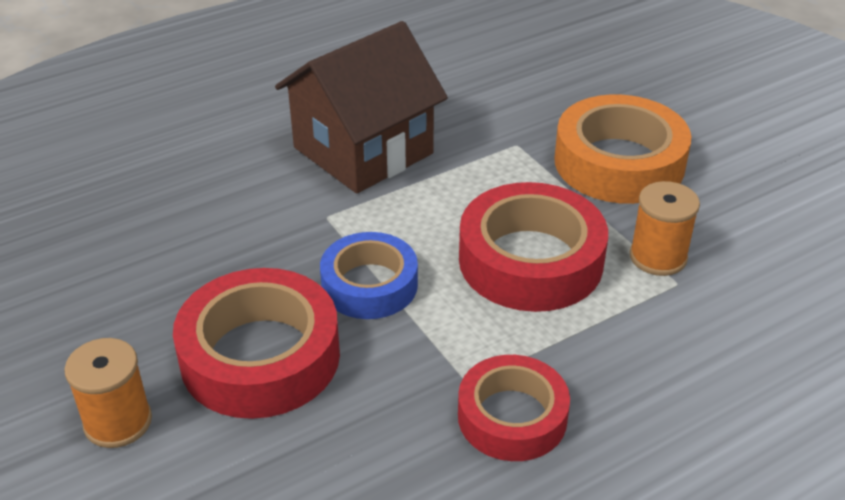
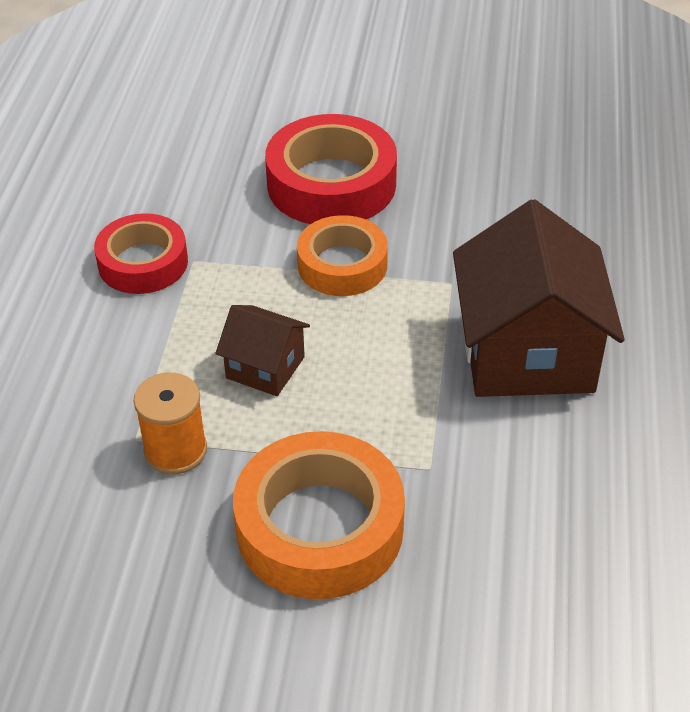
camera: 130 degrees right, 5 degrees up
orange spool [64,338,152,448] -> none
blue tape [320,232,418,319] -> orange tape [297,215,388,296]
red tape [459,182,608,312] -> brown house [215,305,310,396]

